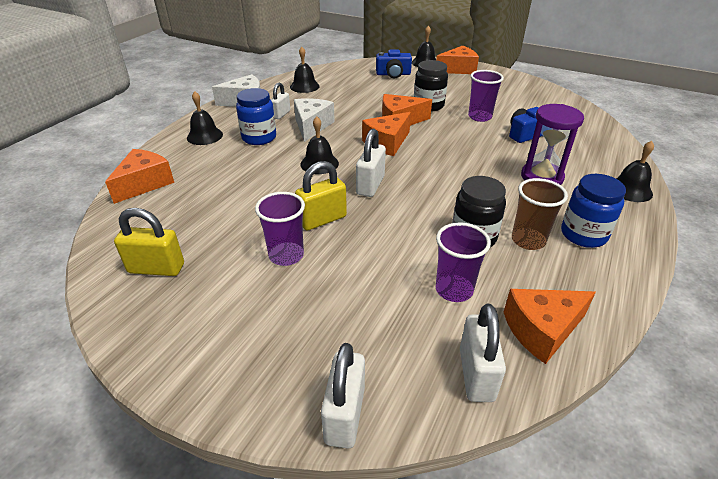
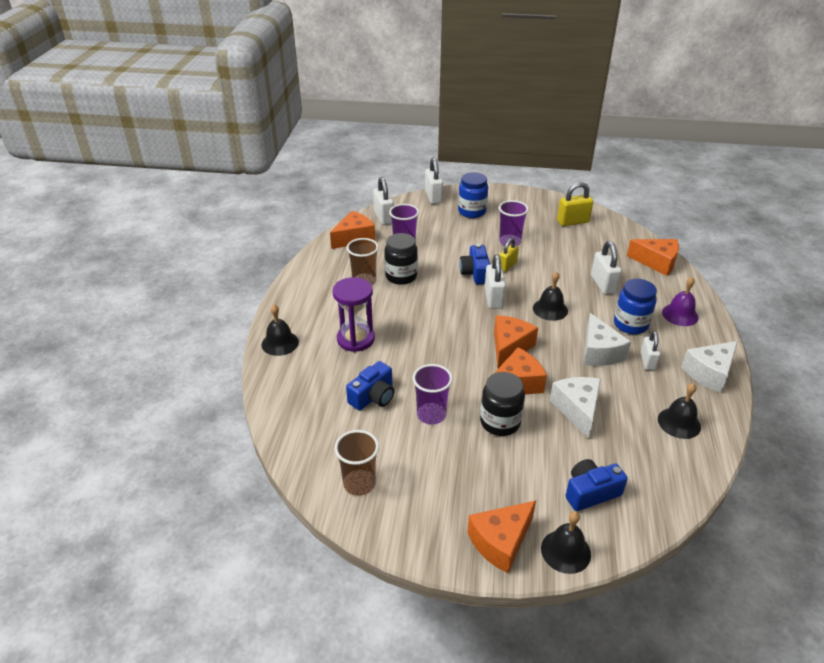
camera: 160 degrees right, 0 degrees up
orange cheese [105,149,174,204] -> orange cheese turned 75 degrees counterclockwise [627,239,679,276]
black bell [187,91,223,145] -> purple bell [662,277,699,326]
yellow padlock [295,161,347,231] -> yellow padlock [499,238,519,272], size x0.67
blue jar [561,174,626,248] -> blue jar moved to [458,172,488,218]
none -> brown cup [334,430,379,496]
none -> blue camera [459,244,490,284]
none -> white cheese [550,377,601,439]
none -> white padlock [591,241,622,295]

